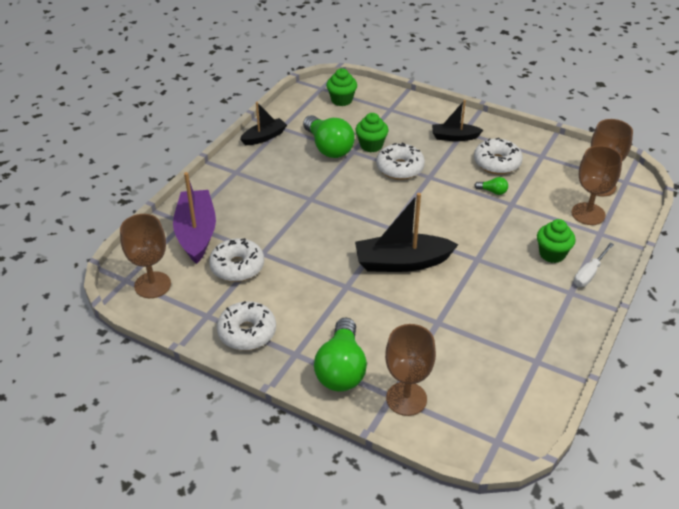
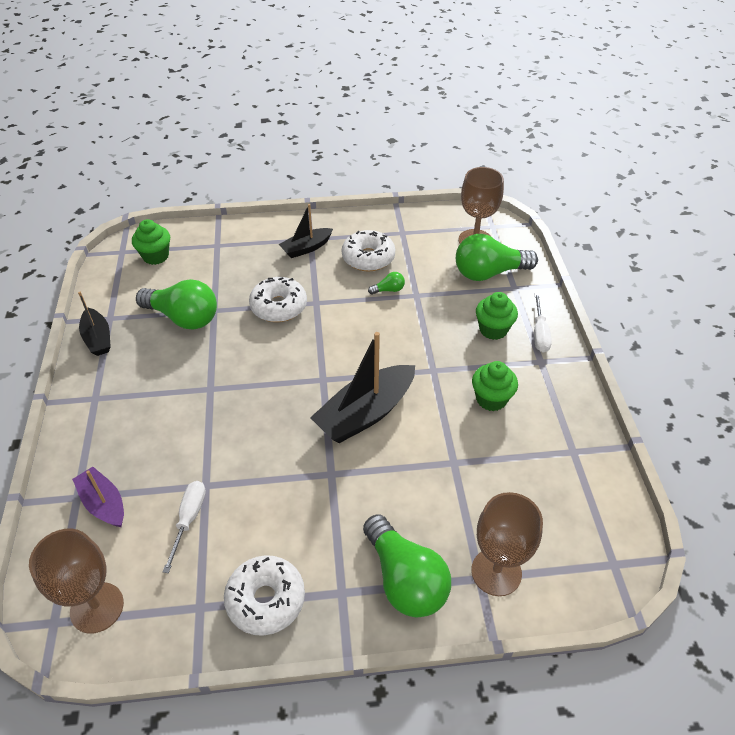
camera: 35 degrees left, 5 degrees up
purple boat [173,172,216,264] -> purple boat [72,467,124,527], size x0.59
white donut [209,238,264,282] -> white screwdriver [163,481,206,573]
black boat [240,102,287,145] -> black boat turned 135 degrees clockwise [78,292,111,356]
green cupcake [355,113,388,152] -> green cupcake moved to [472,361,518,411]
brown goblet [571,146,622,225] -> green light bulb [456,234,538,281]

